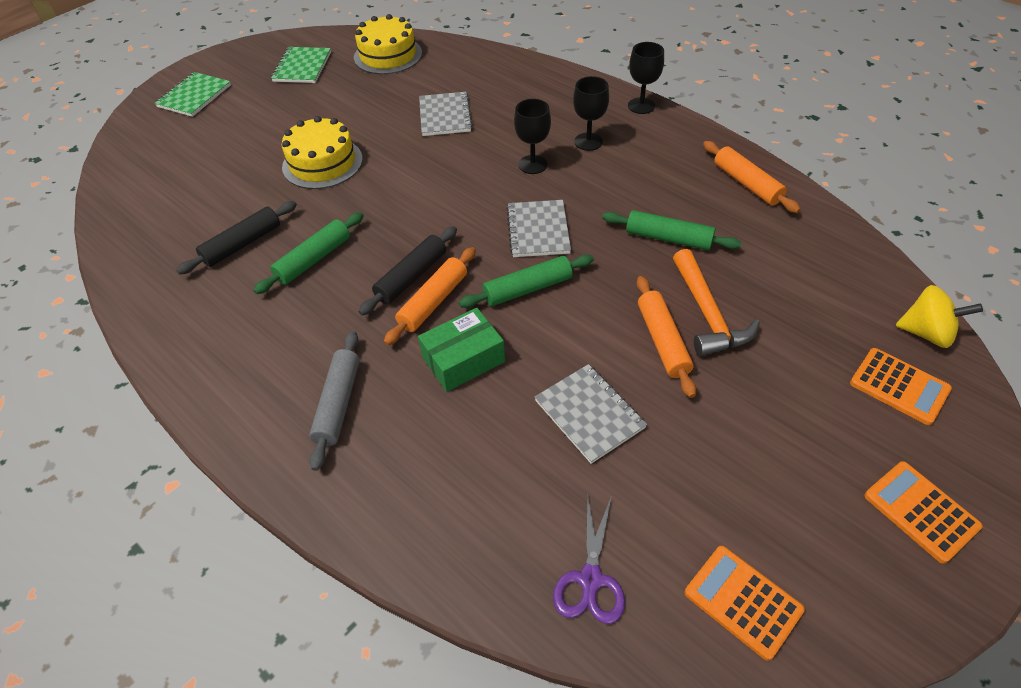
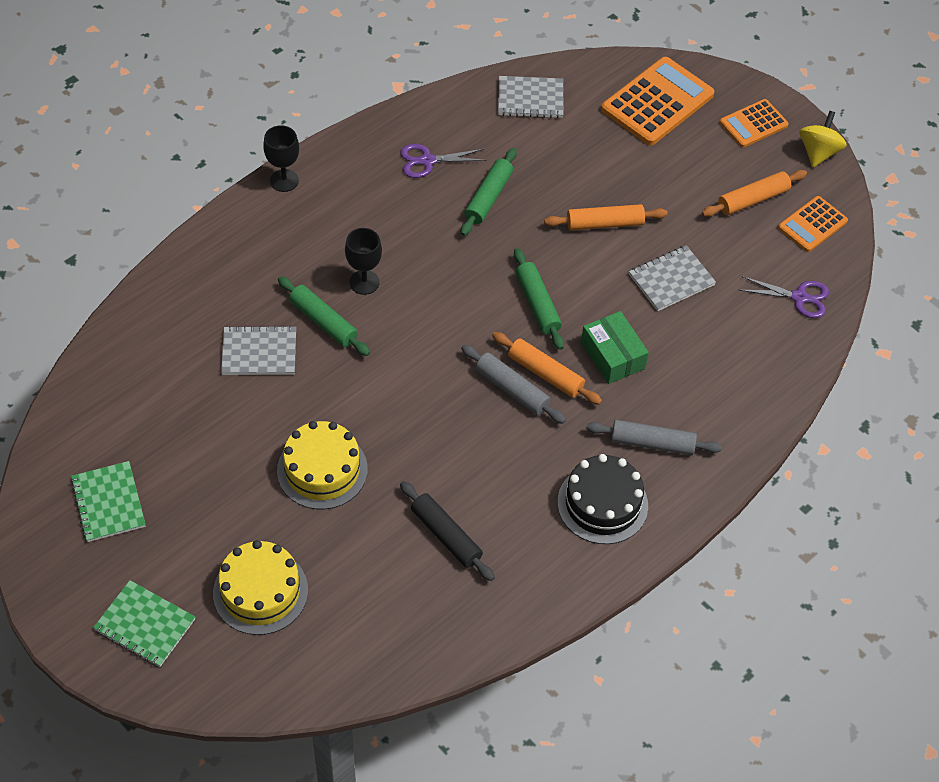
camera: 90 degrees left, 5 degrees up
green rolling pin [254,212,364,294] -> green rolling pin moved to [278,276,370,356]
green notebook [271,47,331,83] -> green notebook turned 60 degrees clockwise [71,461,146,542]
yellow cake [354,14,422,74] -> yellow cake moved to [213,540,308,635]
black rolling pin [358,226,457,316] -> grey rolling pin [461,345,566,424]
grey notebook [506,200,571,257] -> grey notebook moved to [498,76,563,118]
black goblet [573,76,609,151] -> none
orange hammer [673,249,760,357] -> none
orange rolling pin [703,141,801,213] -> orange rolling pin moved to [702,170,807,217]
orange calculator [850,348,952,425] -> orange calculator [601,57,714,145], size x1.72
yellow spinning top [895,285,983,348] -> yellow spinning top moved to [799,111,847,167]
none -> purple scissors [400,144,486,178]
none -> black cake [558,454,648,544]

